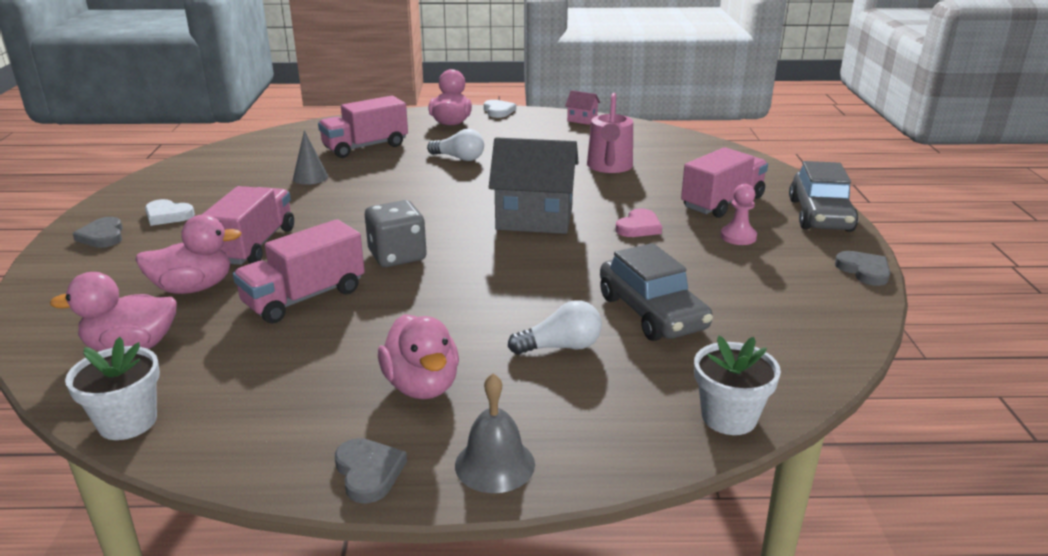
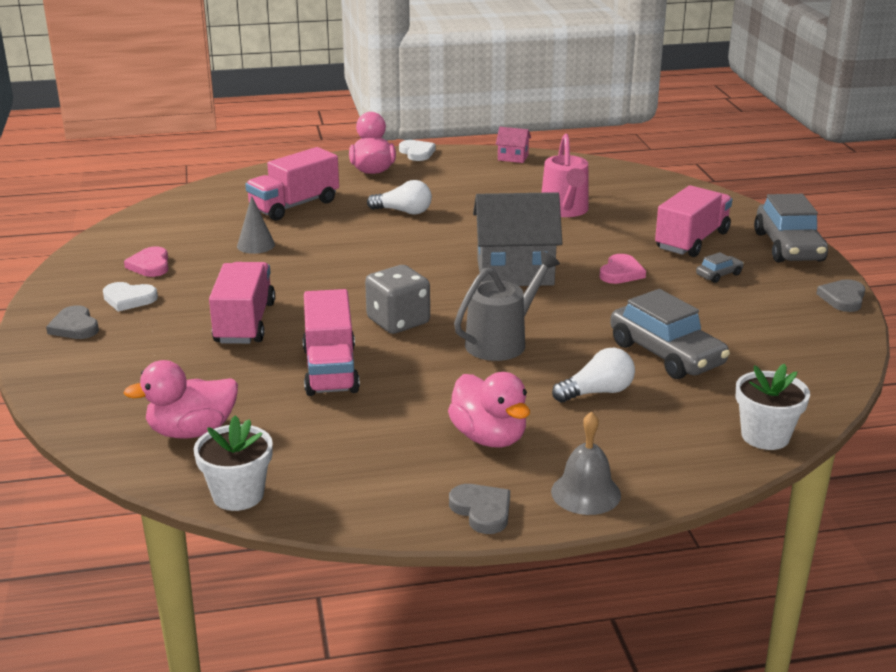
camera: 10 degrees left, 0 degrees up
pink duck [135,215,242,294] -> none
pink truck [233,219,365,323] -> pink truck turned 45 degrees counterclockwise [303,289,360,396]
pink pawn [720,184,757,245] -> grey car [696,252,744,283]
grey heart [835,251,890,286] -> grey heart turned 120 degrees counterclockwise [816,279,865,312]
none -> pink heart [124,247,169,277]
none -> grey watering can [454,251,560,361]

